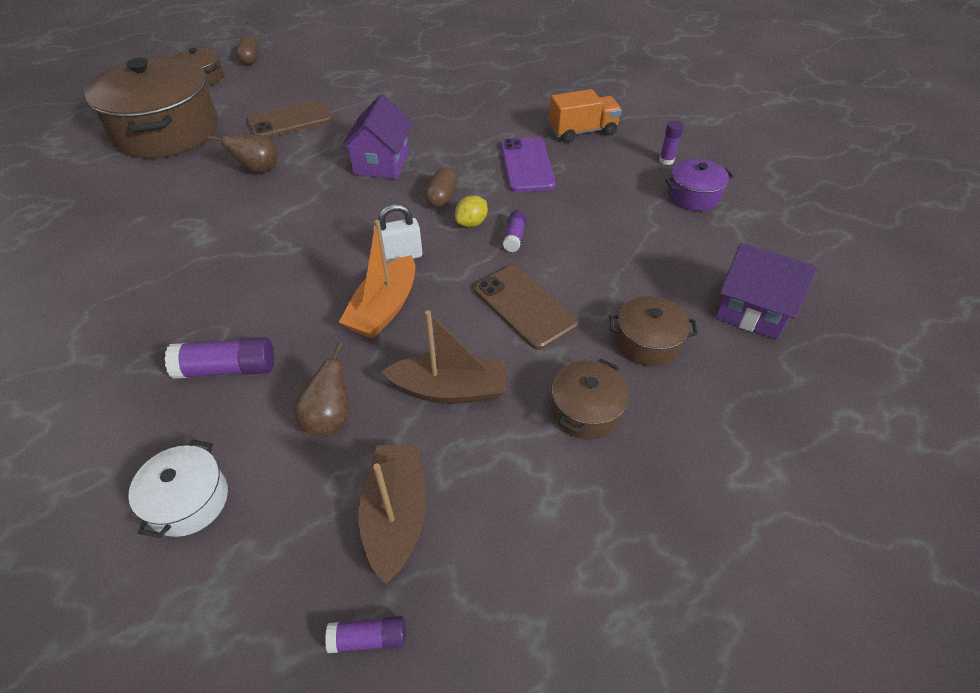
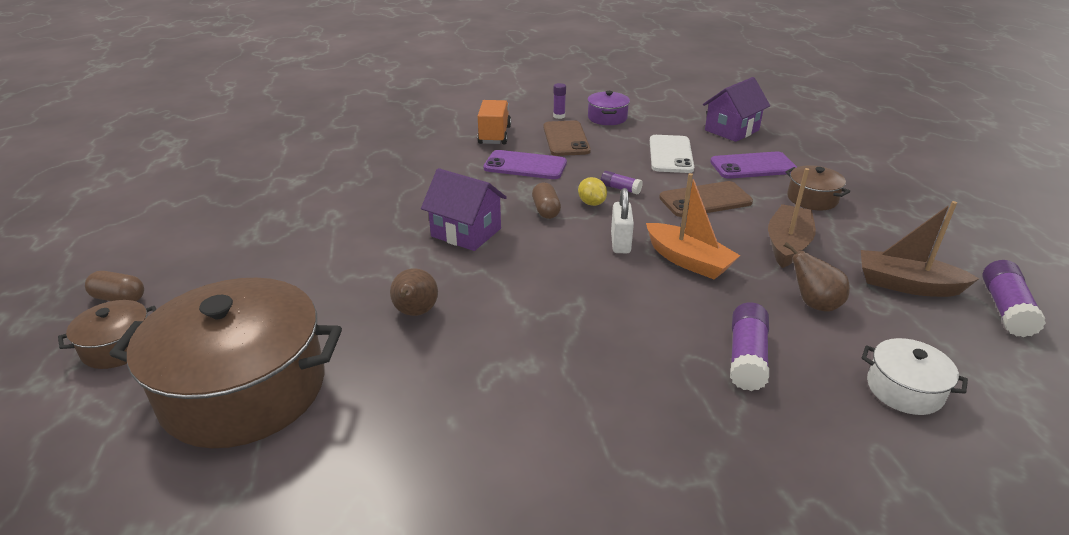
camera: 70 degrees left, 15 degrees down
brown phone [247,100,333,138] -> brown phone moved to [543,120,591,156]
purple glue stick [325,616,406,653] -> purple glue stick [982,260,1046,337], size x1.70
brown capsule [425,167,458,208] -> brown capsule turned 45 degrees clockwise [532,182,561,219]
brown pot [609,296,698,366] -> purple phone [710,151,797,179]
none -> white phone [650,135,694,173]

